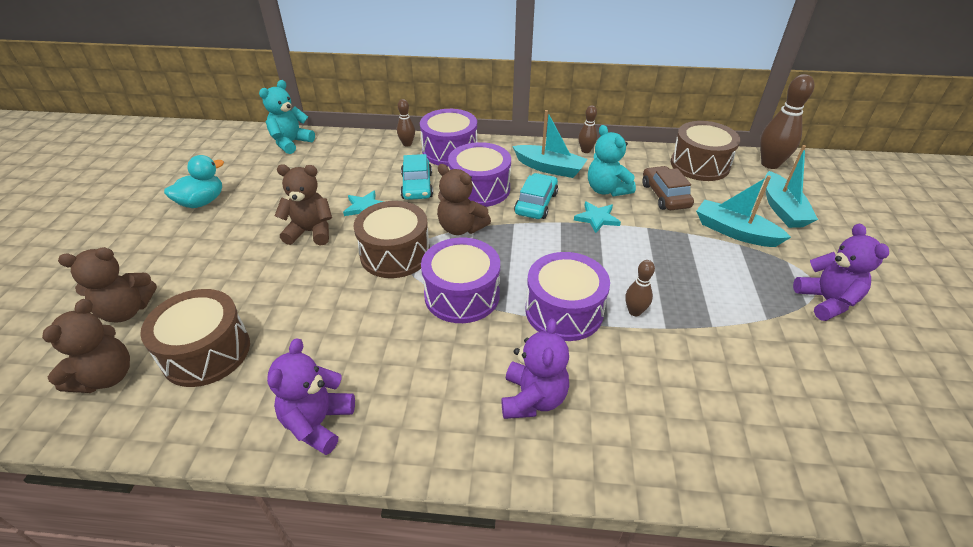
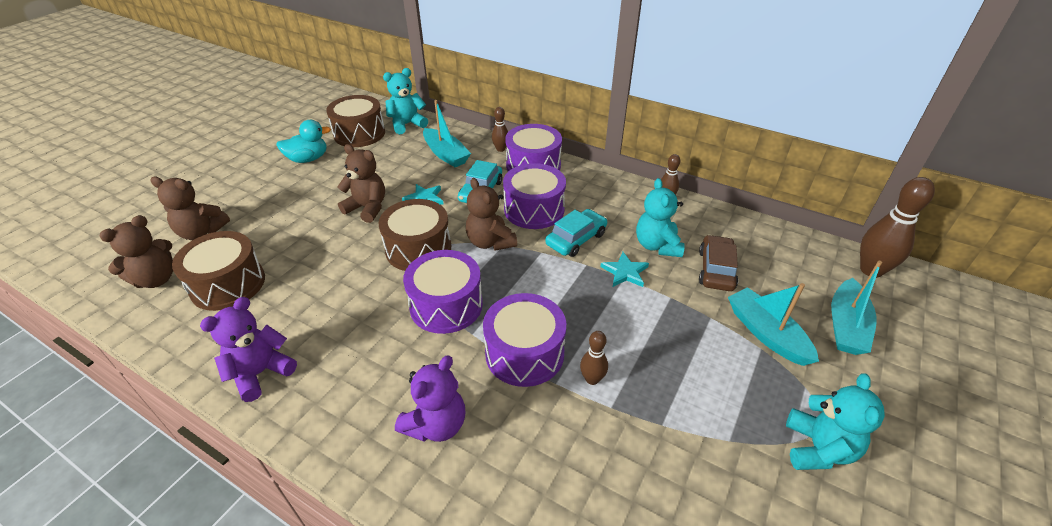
camera: 25 degrees right, 0 degrees up
turquoise boat [512,110,588,178] -> turquoise boat moved to [423,100,471,167]
brown drum [671,121,740,181] -> brown drum moved to [326,95,385,147]
purple teddy bear [793,224,889,321] -> turquoise teddy bear [786,373,885,470]

